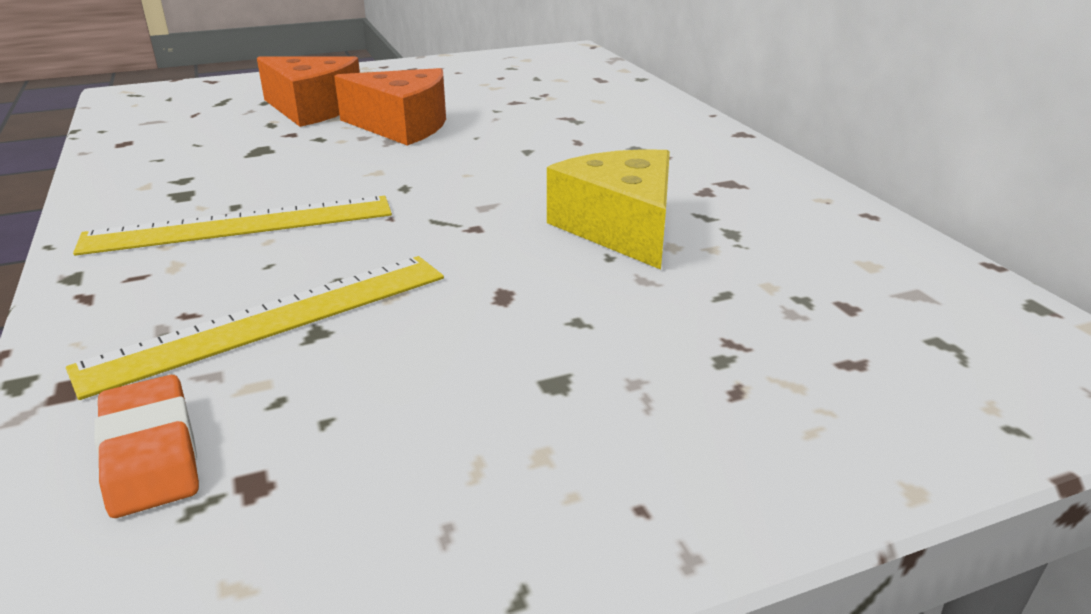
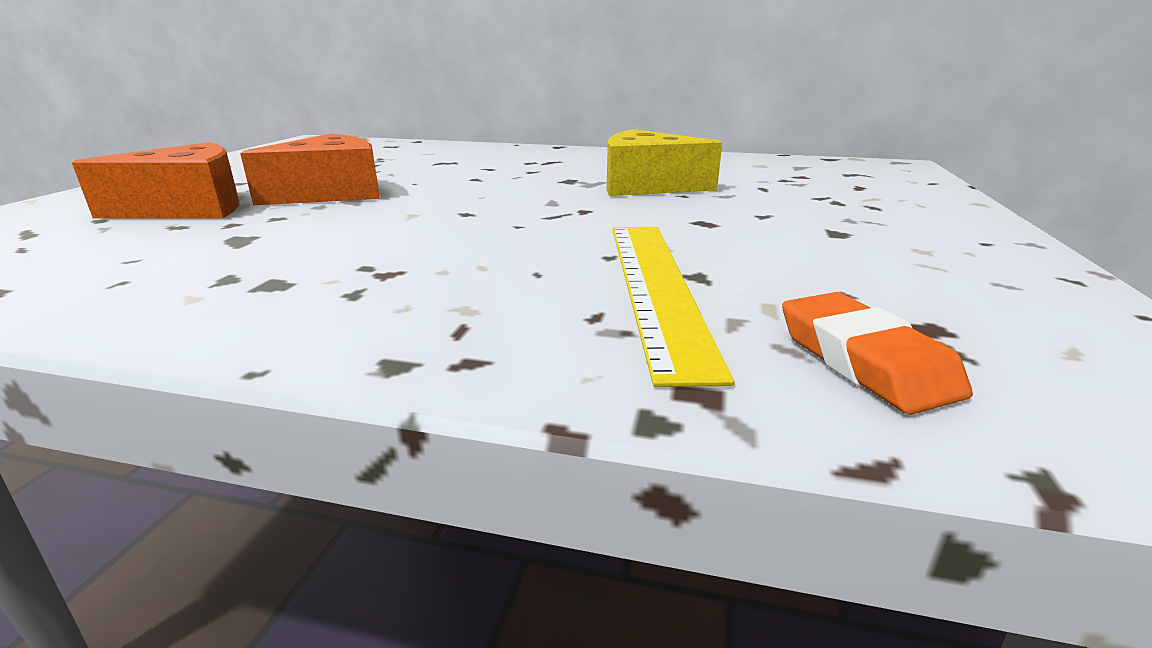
camera: 55 degrees left, 5 degrees down
yellow ruler [73,196,392,256] -> none
orange eraser [94,375,199,518] -> orange eraser turned 60 degrees clockwise [782,292,973,415]

